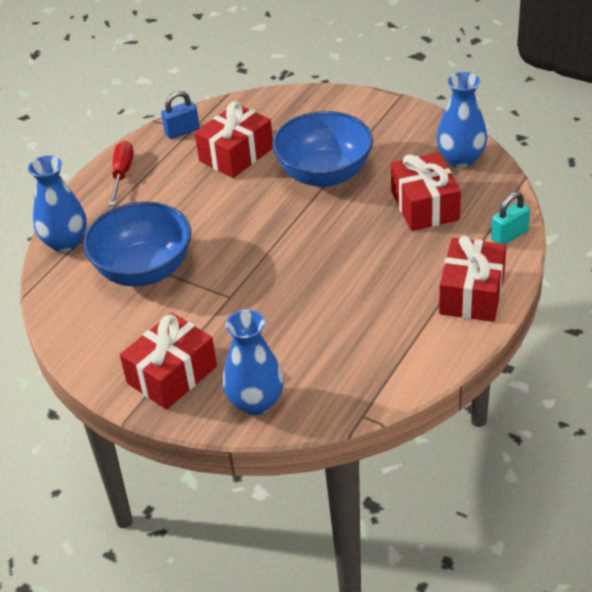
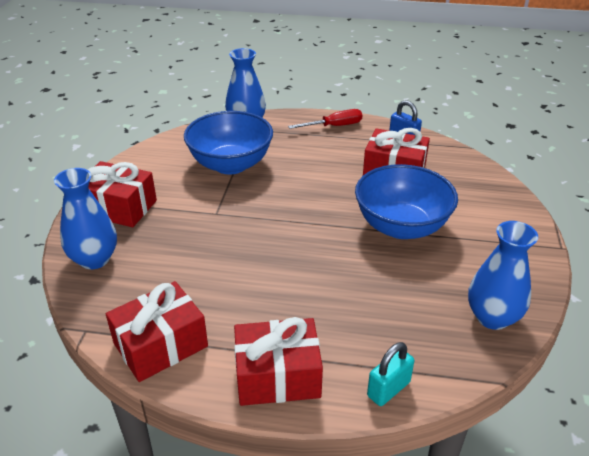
camera: 65 degrees right, 5 degrees down
red gift [391,152,461,231] -> red gift moved to [106,281,208,382]
turquoise padlock [491,192,530,244] -> turquoise padlock turned 75 degrees counterclockwise [367,342,414,406]

